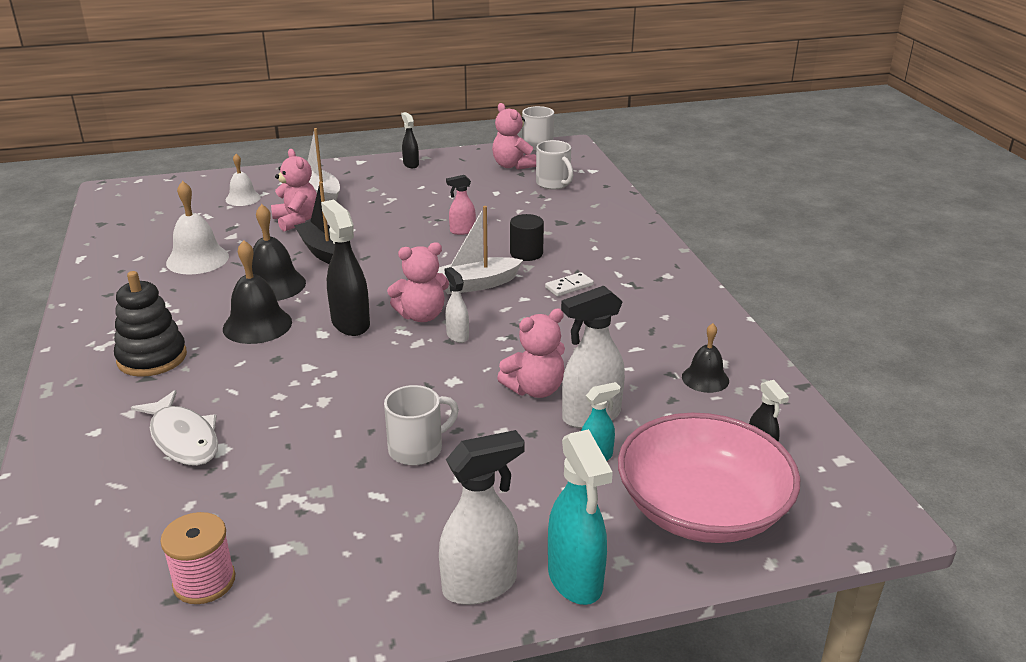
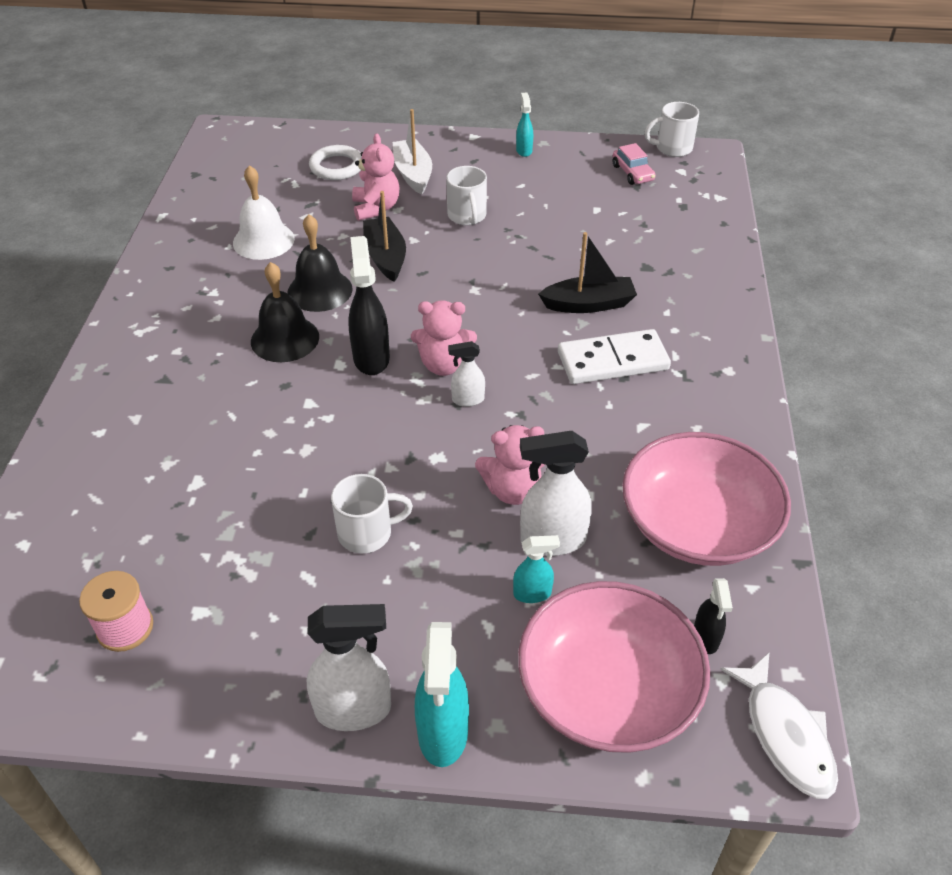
camera: 20 degrees right, 15 degrees up
black stacking toy [114,271,187,377] -> none
white fish [131,390,218,466] -> white fish moved to [720,653,838,799]
white bell [226,154,261,206] -> white ring [309,145,362,180]
black spray bottle [401,112,419,168] -> turquoise spray bottle [516,93,533,157]
white boat [437,206,523,294] -> none
white spray bottle [445,267,469,343] -> white spray bottle turned 90 degrees counterclockwise [448,341,485,407]
pink spray bottle [446,175,476,235] -> none
pink teddy bear [492,103,536,170] -> pink car [613,143,656,185]
black cylinder [510,214,544,261] -> black boat [538,232,637,313]
white mug [536,140,573,190] -> white mug moved to [446,166,487,225]
white domino [545,272,594,297] -> white domino [558,329,671,384], size x2.09
black bell [682,323,729,393] -> pink bowl [622,432,791,566]

